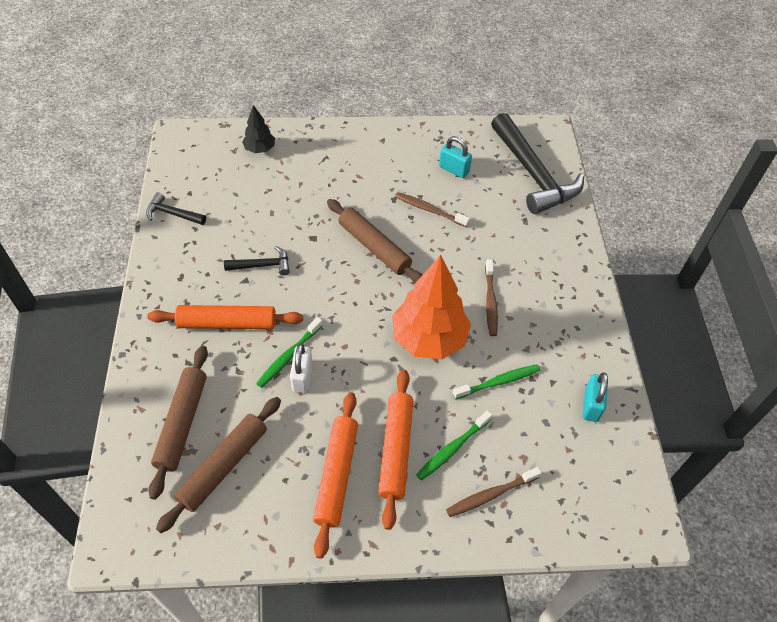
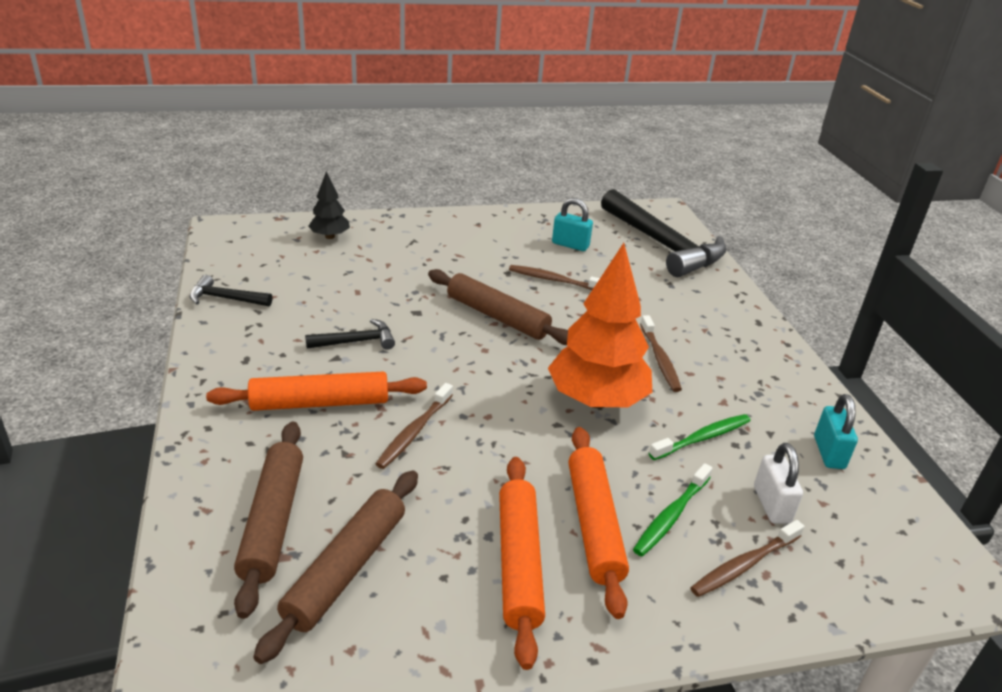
camera: 10 degrees left, 20 degrees down
green toothbrush [256,317,323,388] -> brown toothbrush [375,383,453,469]
white padlock [290,343,313,393] -> white padlock moved to [754,443,803,524]

